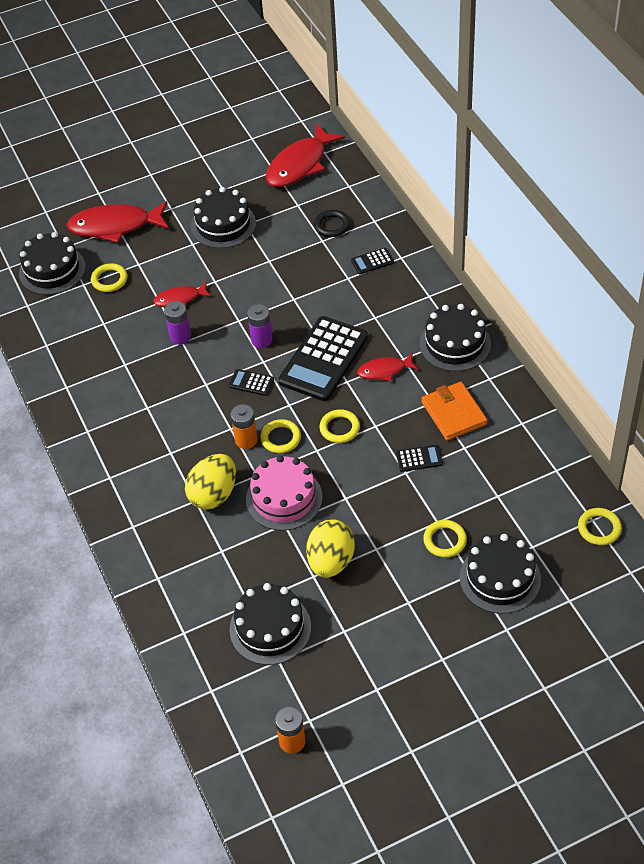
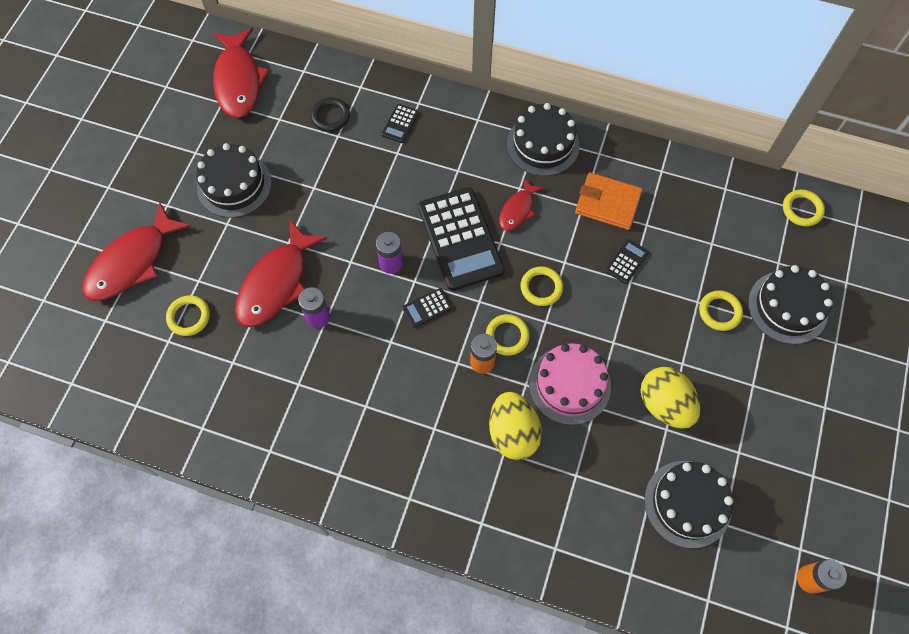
camera: 50 degrees left, 15 degrees up
black cake [19,232,86,295] -> none
red fish [153,281,212,307] -> red fish [235,219,328,327], size x1.85

